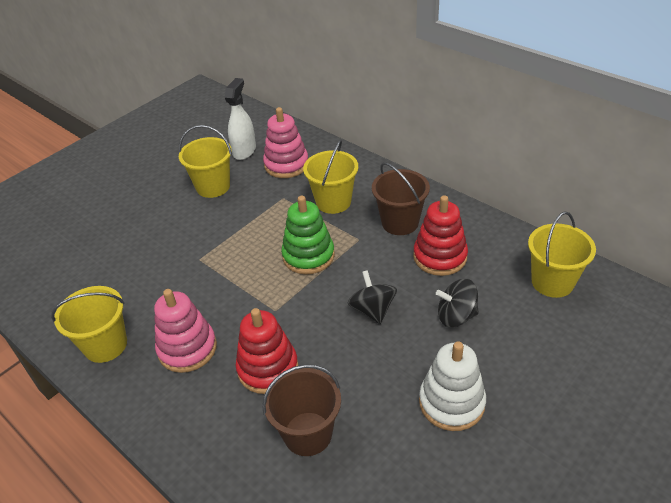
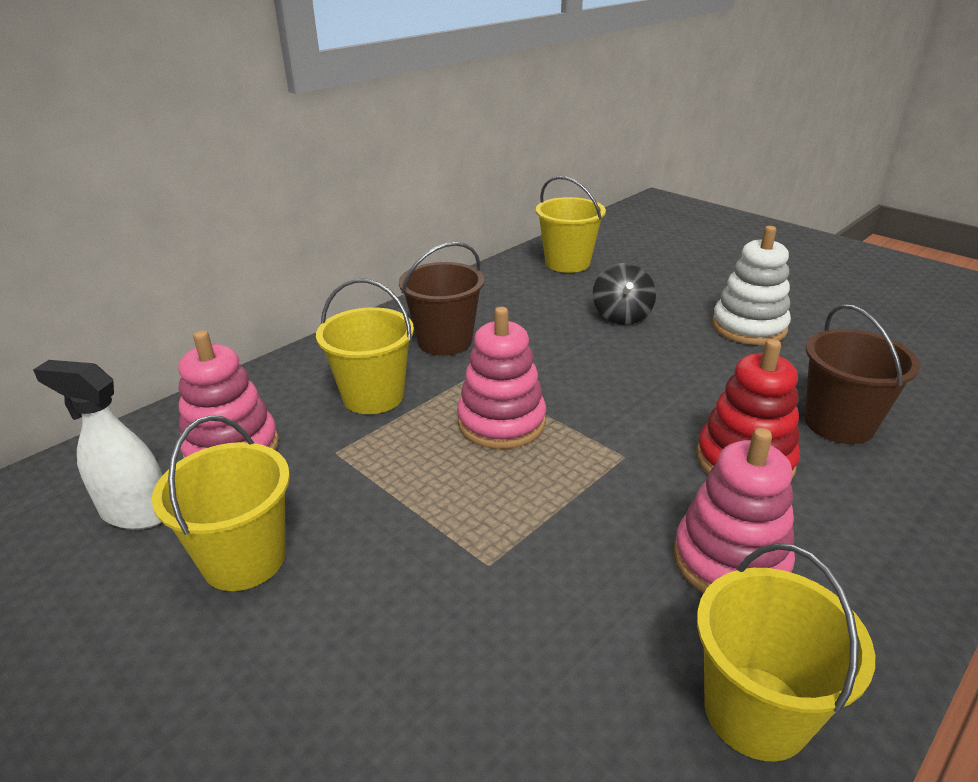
camera: 90 degrees left, 10 degrees down
green stacking toy [281,196,335,274] -> pink stacking toy [457,307,546,449]
black spinning top [347,270,397,324] -> none
red stacking toy [413,195,468,276] -> none

